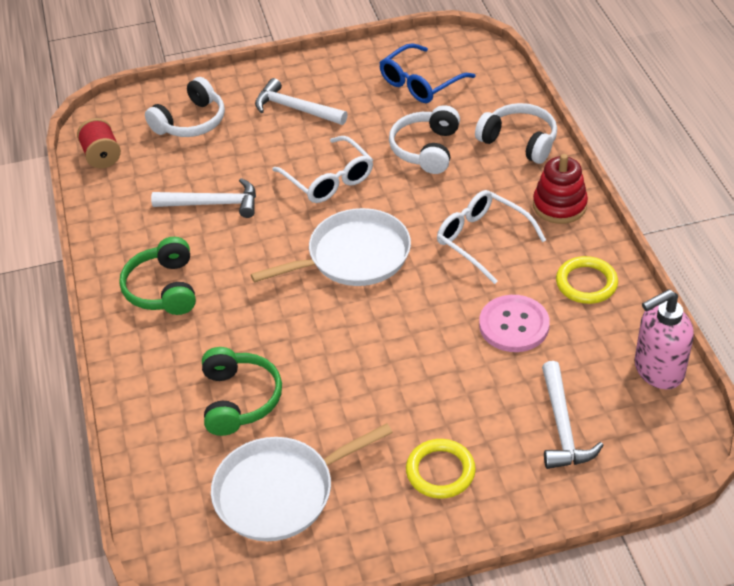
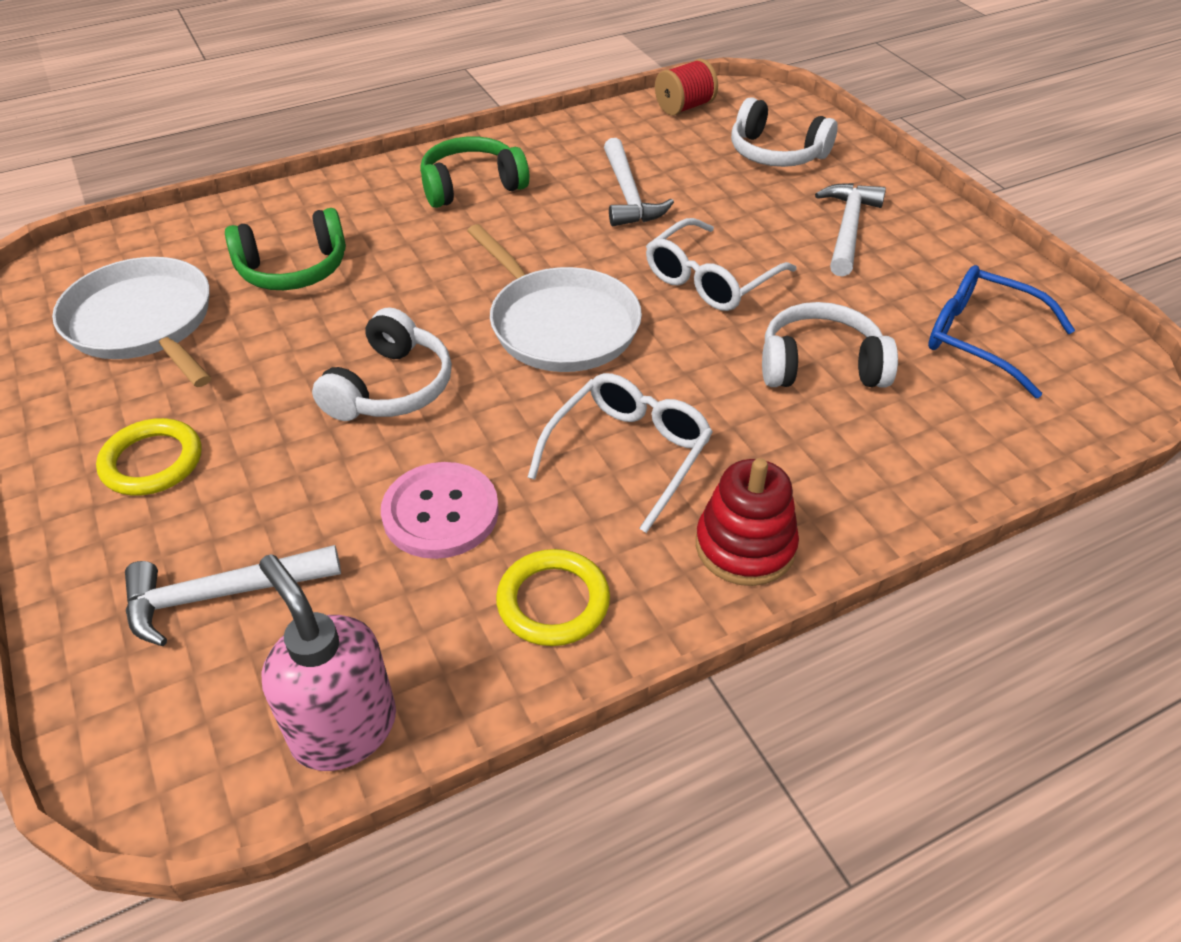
camera: 75 degrees right, 0 degrees up
white headphones [475,103,557,164] -> white headphones moved to [312,307,452,421]

